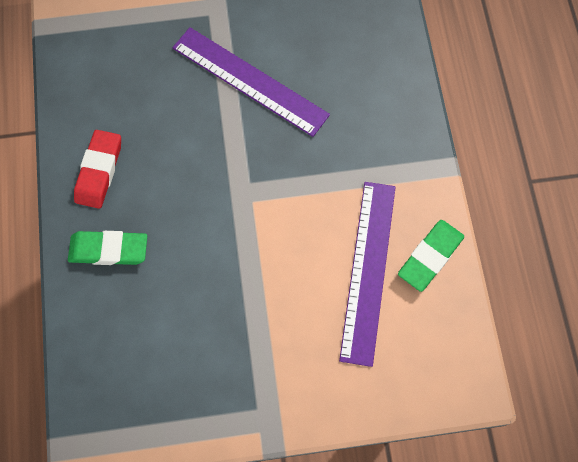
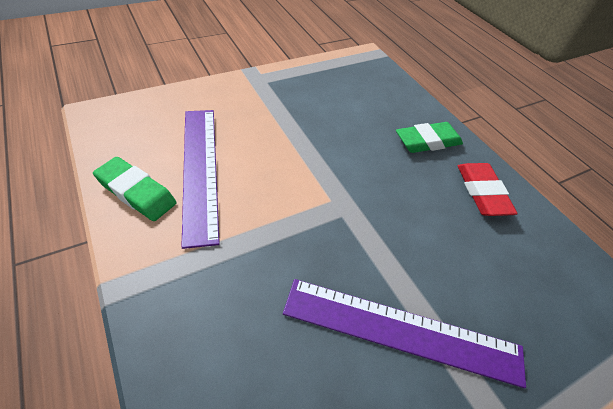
camera: 155 degrees right, 20 degrees down
green eraser [398,220,464,292] -> green eraser turned 75 degrees counterclockwise [93,157,177,221]

